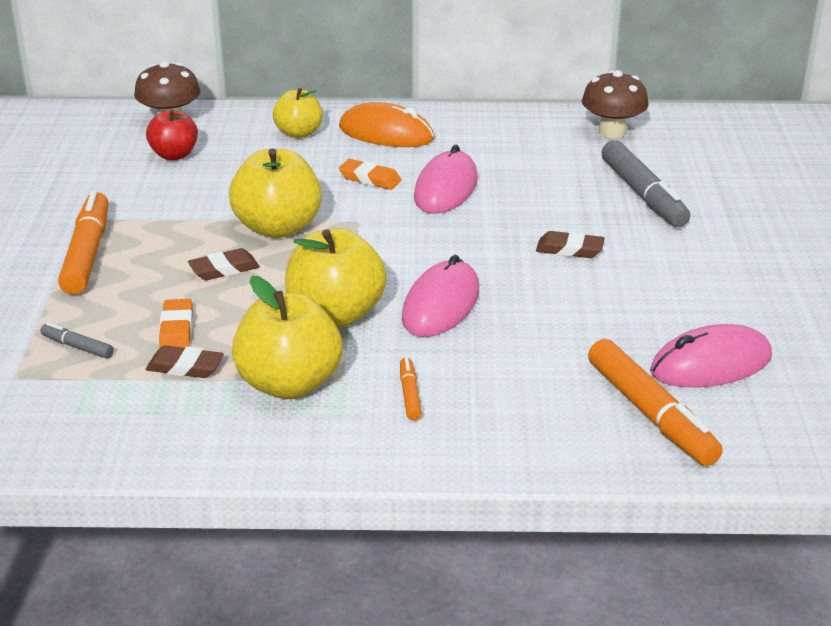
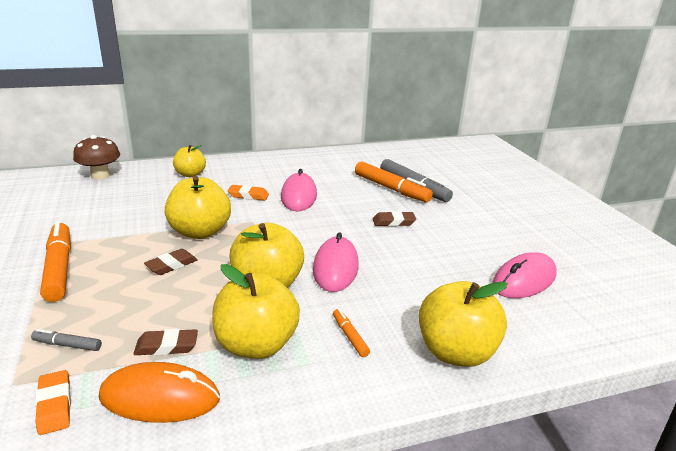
camera: 20 degrees left, 5 degrees down
red apple [146,109,198,160] -> none
orange eraser [159,299,193,348] -> orange eraser moved to [35,370,71,435]
orange mouse [339,102,434,147] -> orange mouse moved to [99,362,220,423]
brown mushroom [582,70,649,138] -> none
orange marker [588,339,723,466] -> orange marker moved to [355,162,433,202]
none -> yellow apple [419,281,508,367]

